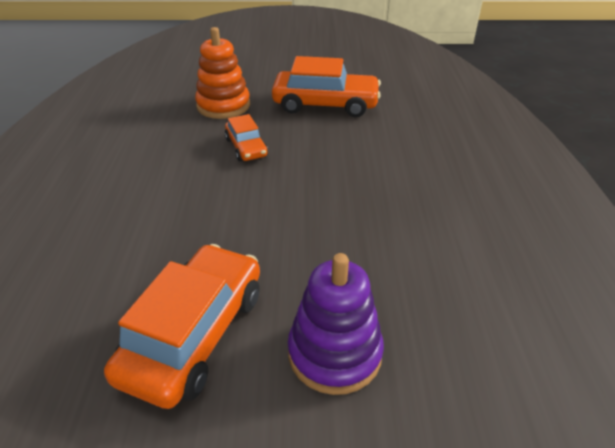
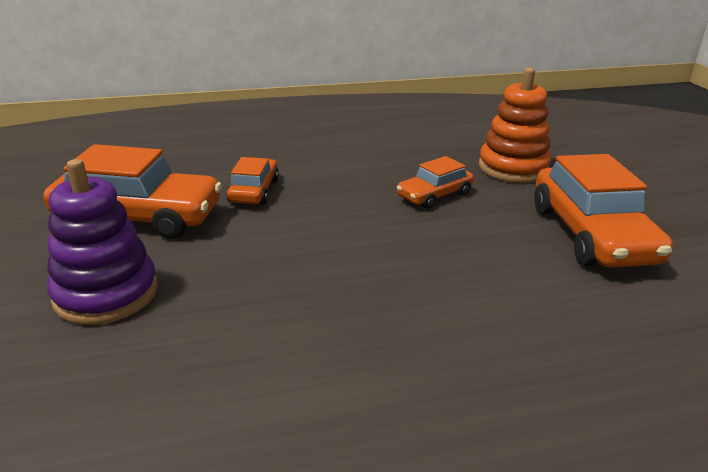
camera: 75 degrees right, 10 degrees down
none -> orange car [226,157,279,205]

